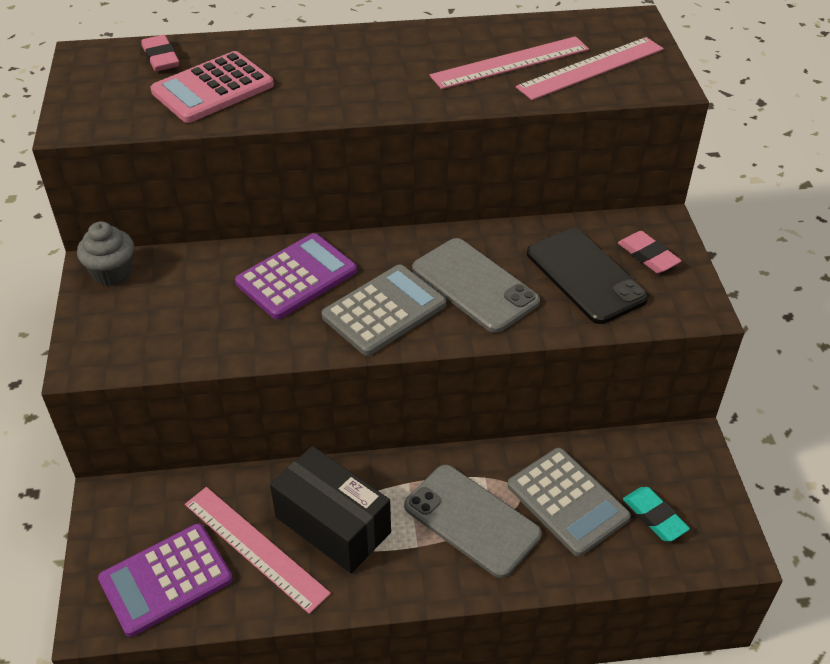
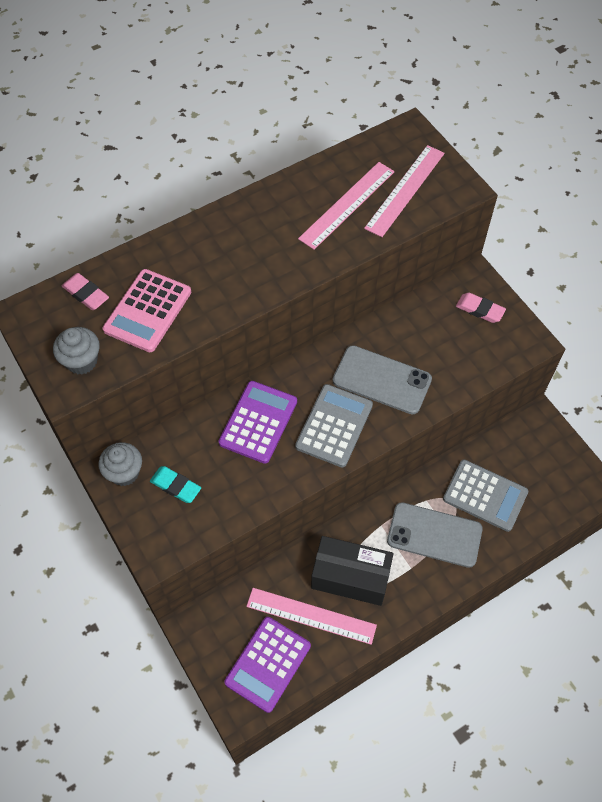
camera: 25 degrees left, 15 degrees up
black phone [527,228,649,324] -> none
turquoise eraser [623,487,690,541] -> turquoise eraser moved to [150,466,201,503]
none -> grey cupcake [53,327,100,374]

